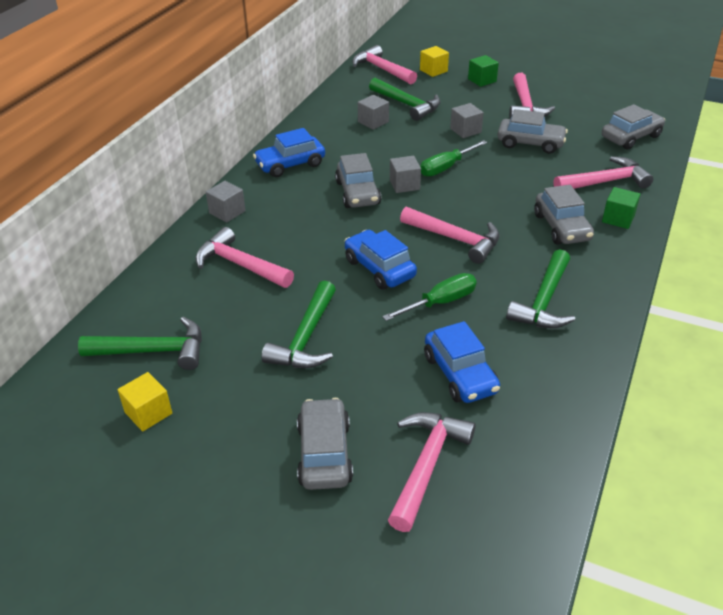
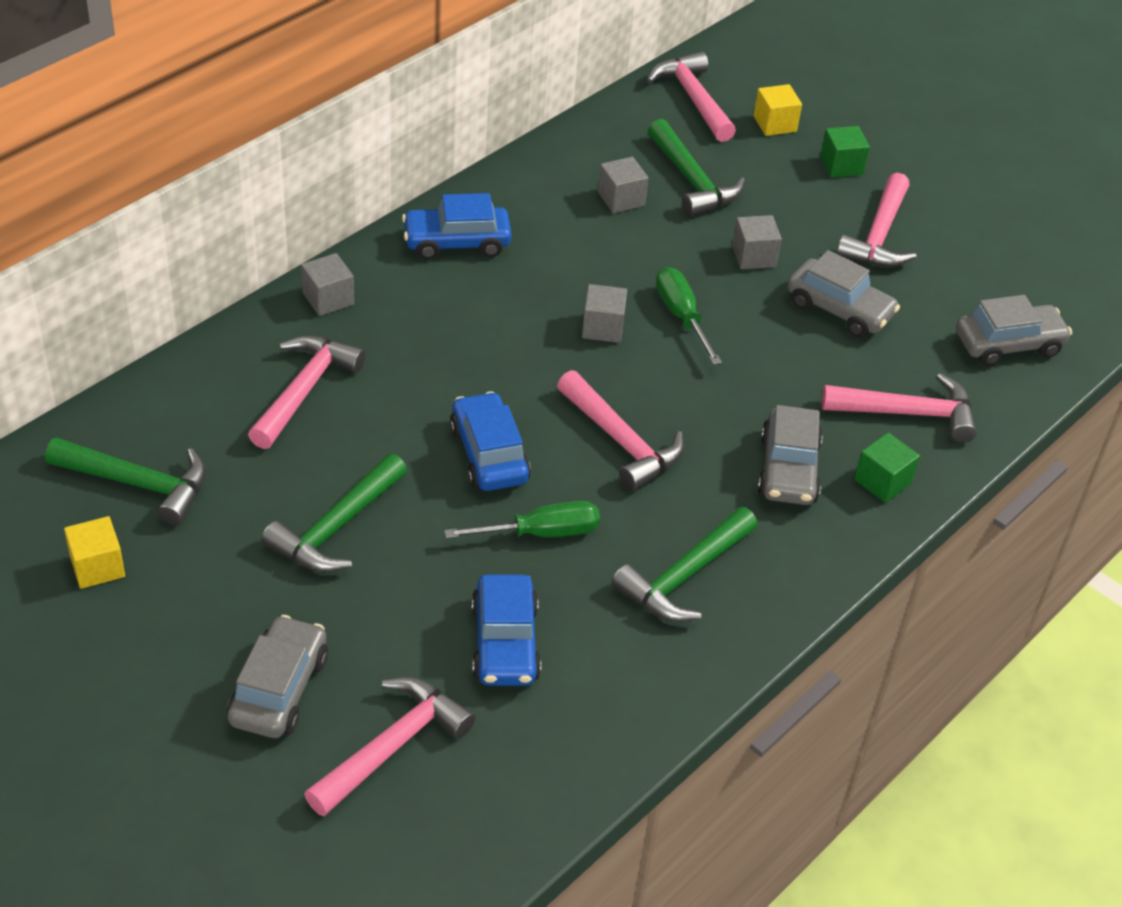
camera: 15 degrees right, 5 degrees up
pink hammer [195,227,294,288] -> pink hammer turned 60 degrees clockwise [248,335,366,449]
grey car [335,153,381,208] -> none
green screwdriver [420,140,487,177] -> green screwdriver turned 90 degrees clockwise [656,267,722,365]

